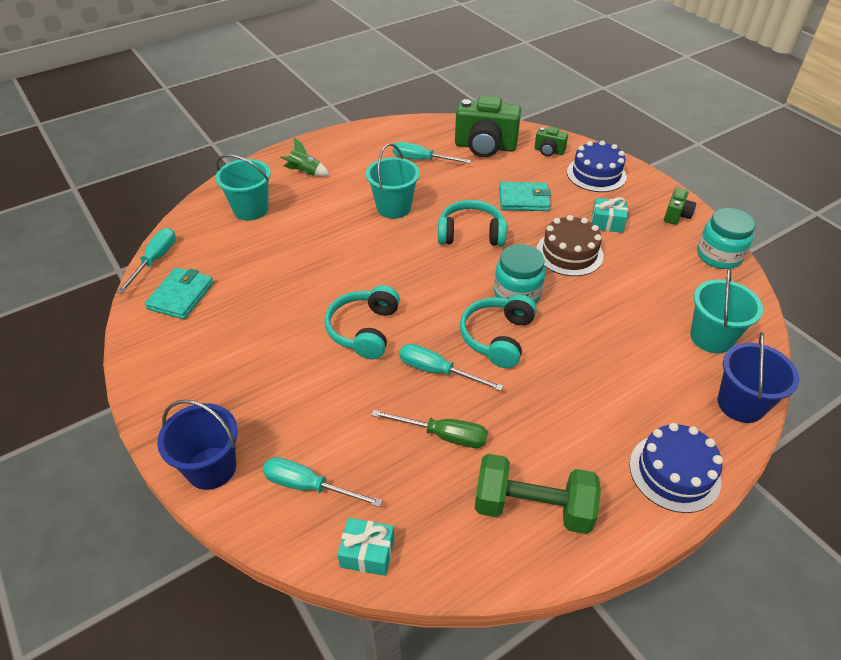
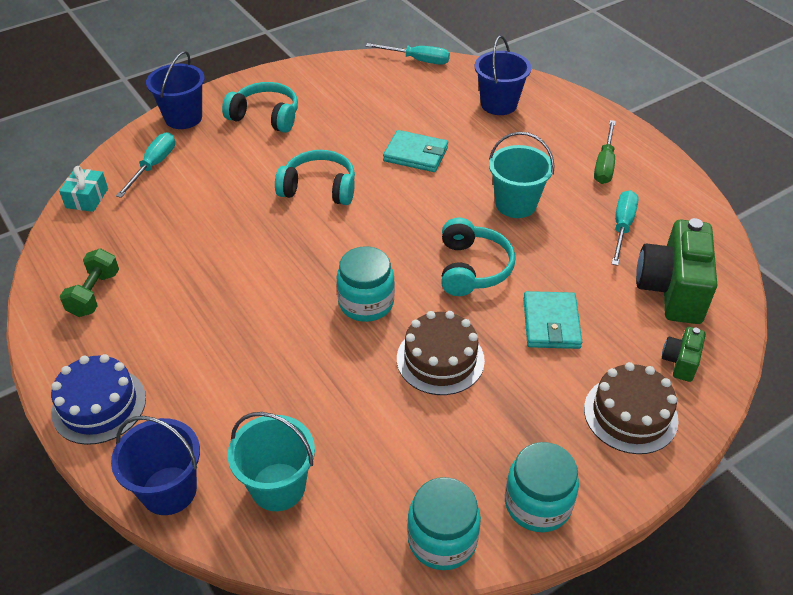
camera: 90 degrees right, 0 degrees up
turquoise wallet [144,268,214,319] -> turquoise wallet moved to [383,130,448,172]
turquoise bucket [216,154,271,221] -> blue bucket [475,35,531,115]
green rocket [280,138,329,177] -> none
green screwdriver [371,410,488,448] -> green screwdriver moved to [594,120,616,184]
turquoise screwdriver [399,344,503,391] -> none
turquoise headphones [460,294,537,368] -> turquoise headphones moved to [222,82,298,133]
green dumbbell [474,454,601,534] -> green dumbbell [60,248,119,317], size x0.66
blue cake [567,140,627,192] -> brown cake [584,362,679,454]
turquoise gift [592,197,628,233] -> none
green camera [664,188,696,225] -> turquoise jar [505,442,579,532]

